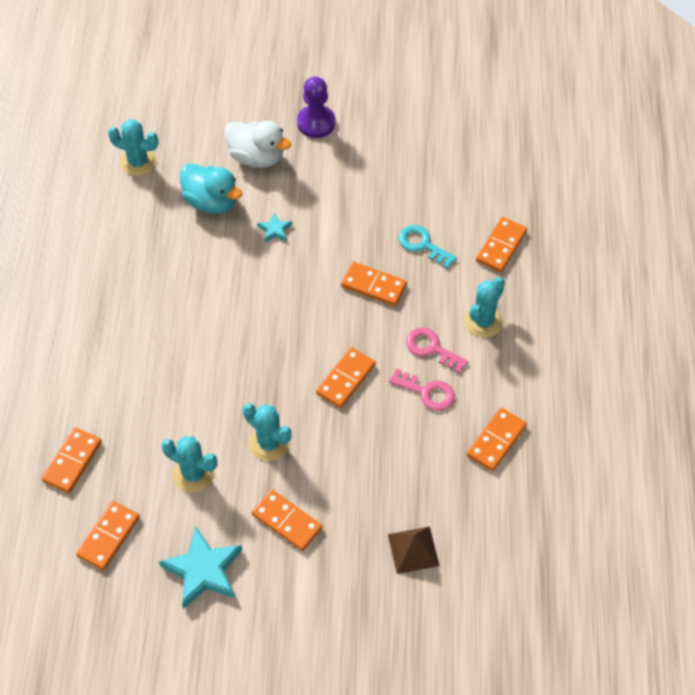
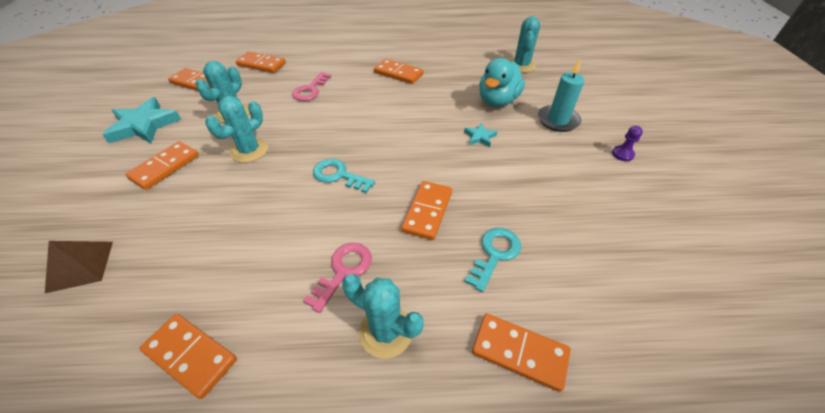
camera: 85 degrees right, 10 degrees down
white duck [224,121,291,168] -> turquoise candle [538,59,584,132]
purple pawn [297,76,336,138] -> purple pawn [612,126,643,161], size x0.52
orange domino [316,347,376,408] -> orange domino moved to [374,59,424,84]
pink key [389,368,455,411] -> pink key moved to [292,72,332,101]
none -> turquoise key [313,159,375,193]

